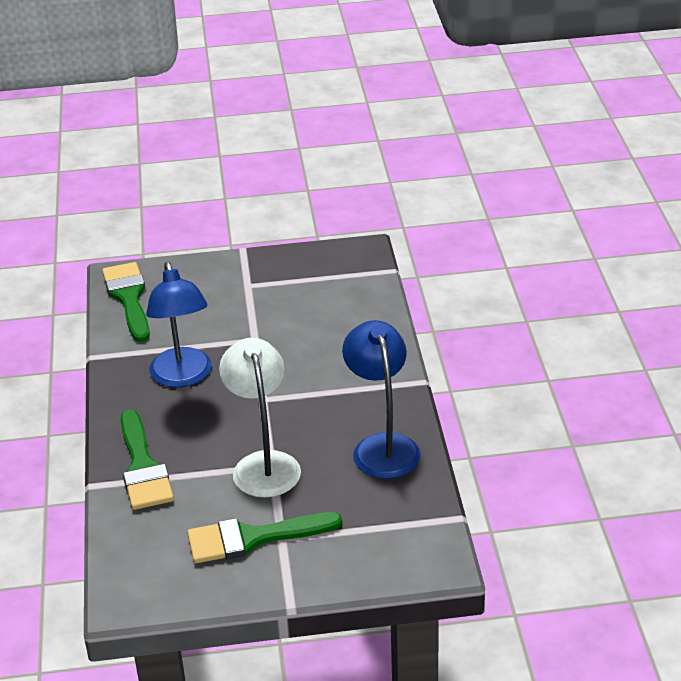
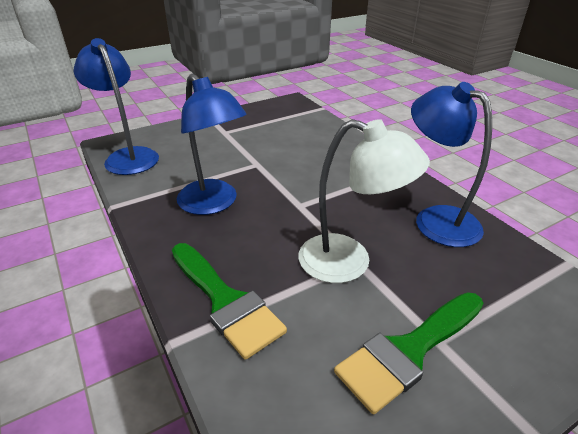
camera: 25 degrees left, 0 degrees up
green brush [102,262,150,342] -> blue lamp [74,38,159,175]
white lamp [219,338,301,498] -> white lamp turned 150 degrees clockwise [298,119,430,283]

